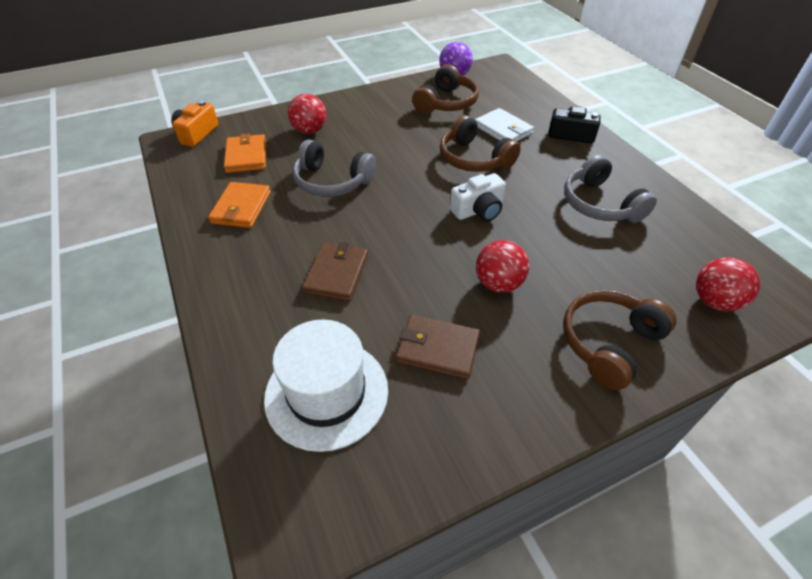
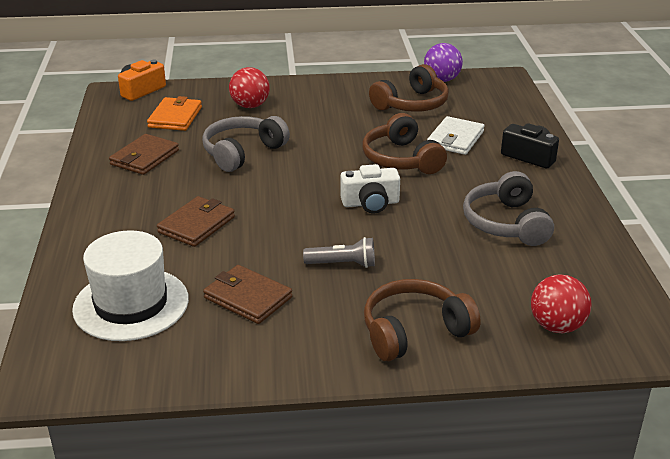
camera: 20 degrees right, 15 degrees down
orange wallet [208,182,271,228] -> brown wallet [109,134,179,175]
grey headphones [293,139,376,197] -> grey headphones turned 90 degrees clockwise [202,116,290,172]
white wallet [475,108,534,142] -> white wallet turned 45 degrees clockwise [427,116,485,155]
red ball [476,240,529,293] -> grey flashlight [303,237,375,268]

